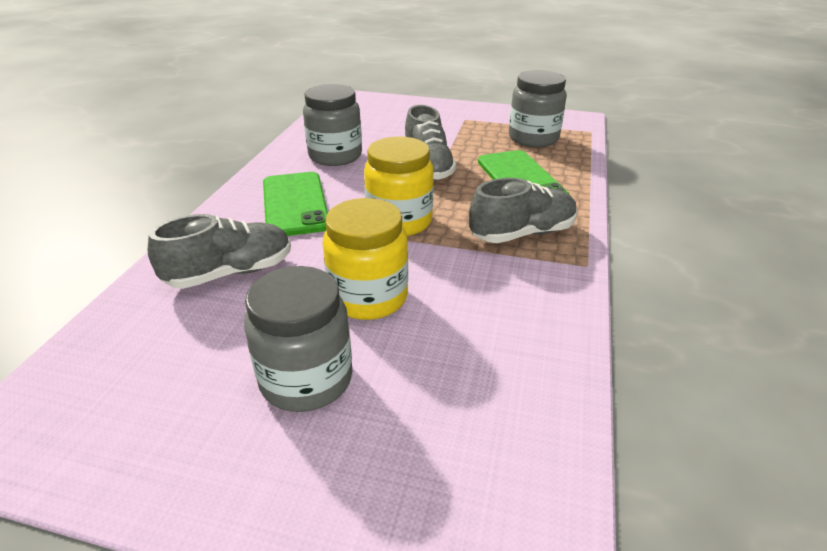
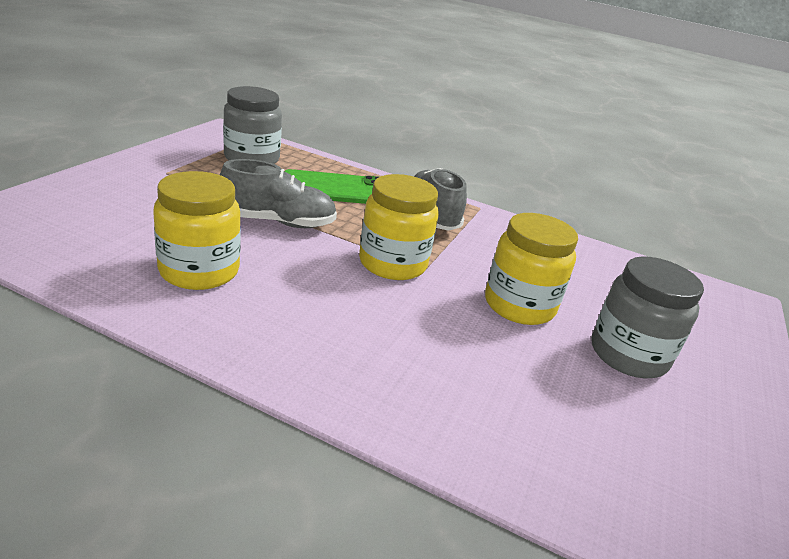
camera: 85 degrees left, 5 degrees down
grey shoe [148,214,291,289] -> none
green phone [263,172,328,236] -> none
grey jar [303,84,362,166] -> yellow jar [153,171,241,290]

